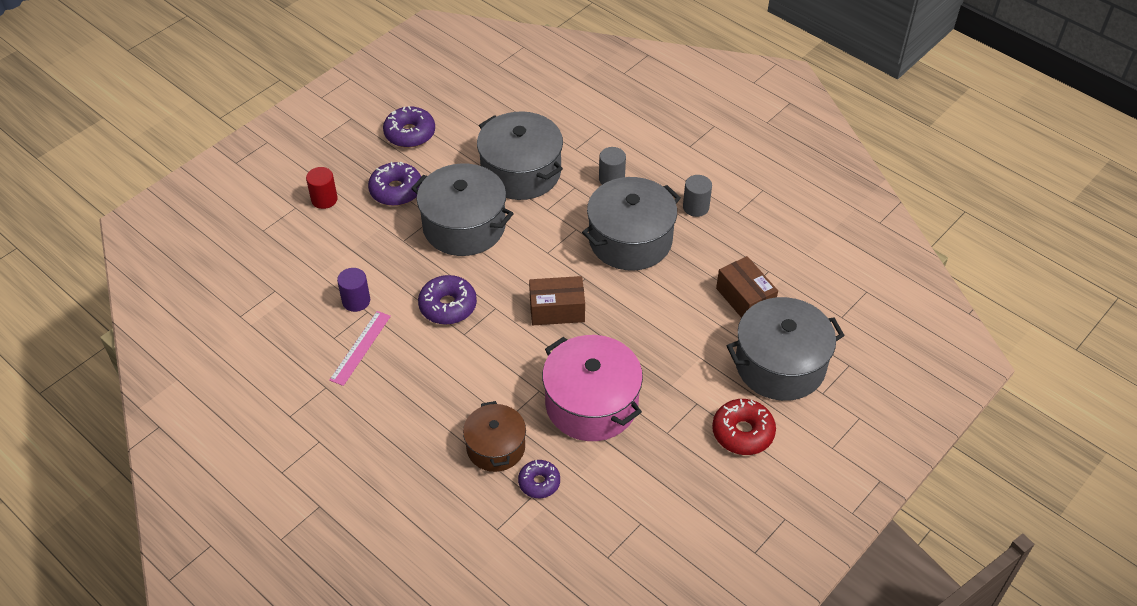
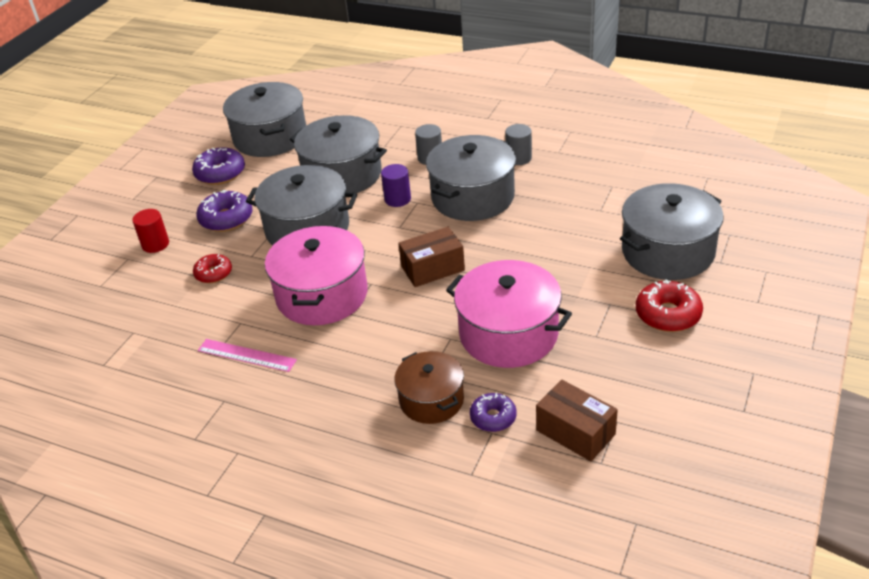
camera: 15 degrees left, 10 degrees down
pink ruler [329,311,391,386] -> pink ruler turned 75 degrees counterclockwise [198,339,297,372]
purple cylinder [337,268,370,312] -> purple cylinder moved to [381,164,411,207]
purple donut [418,275,477,325] -> pink pot [265,226,368,325]
brown box [716,256,778,318] -> brown box moved to [536,380,618,462]
none -> red donut [193,254,232,283]
none -> grey pot [223,82,306,157]

